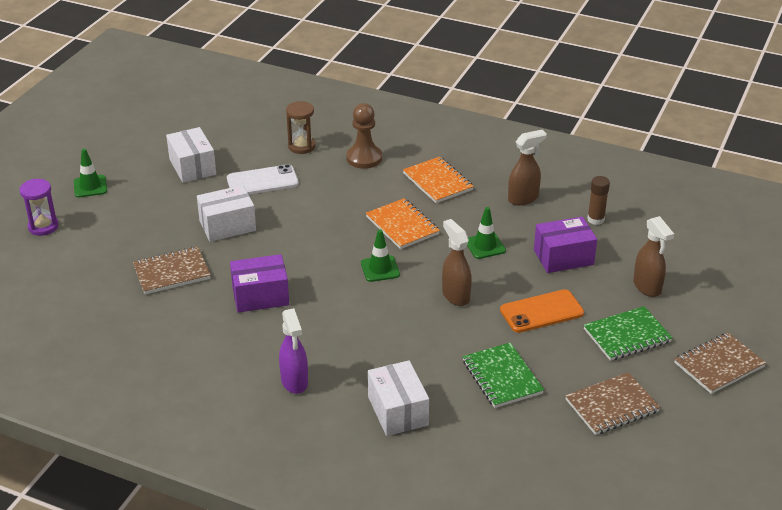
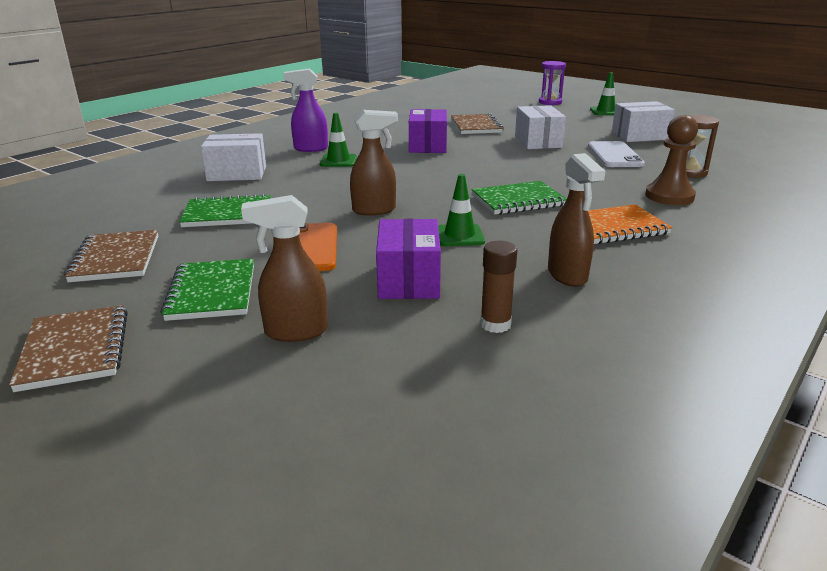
camera: 105 degrees right, 10 degrees down
green traffic cone [361,229,400,282] -> green traffic cone moved to [320,113,357,167]
orange notebook [366,198,440,249] -> green notebook [471,181,567,215]

